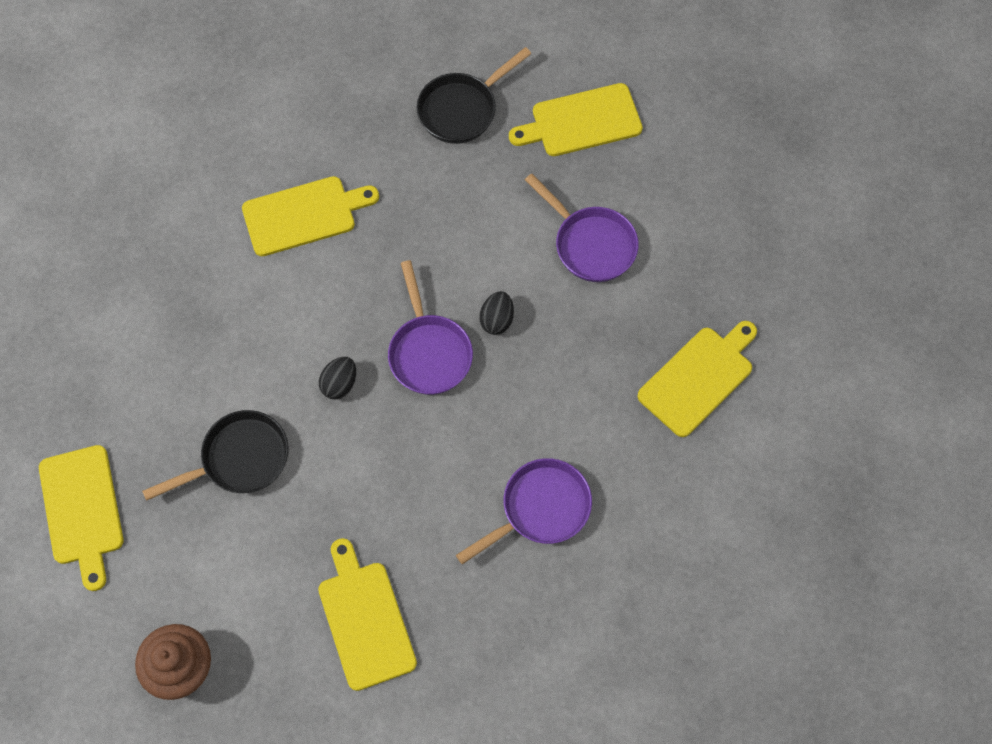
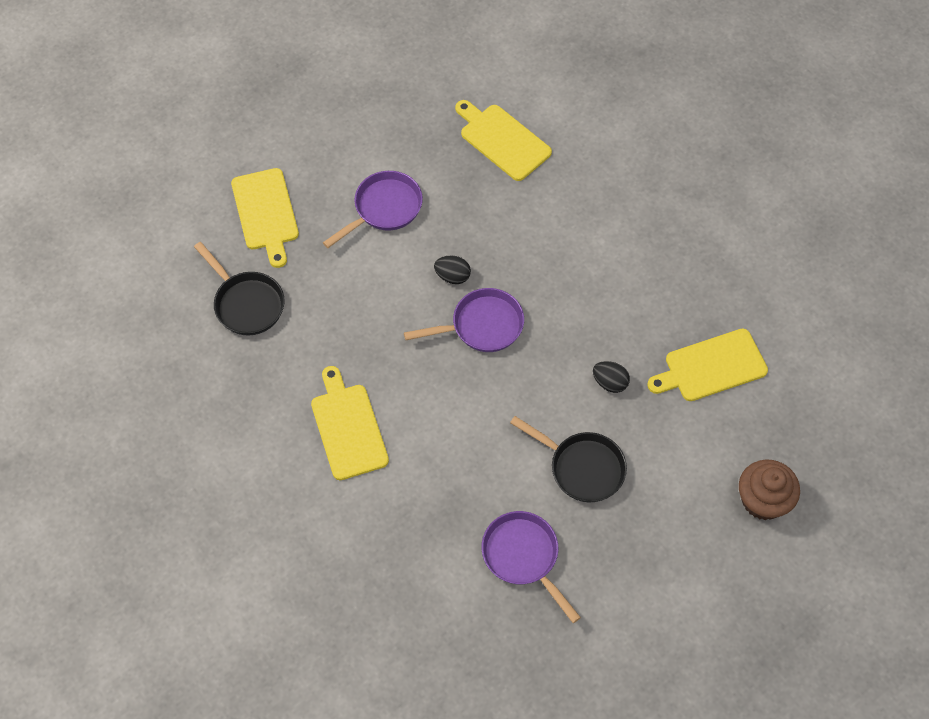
camera: 90 degrees left, 5 degrees down
yellow cutting board [39,445,124,591] -> none
black pan [142,410,289,501] -> black pan turned 150 degrees clockwise [510,416,627,502]
black egg [319,357,356,399] -> black egg moved to [593,361,630,393]
purple pan [456,458,592,564] -> purple pan moved to [482,511,581,623]

